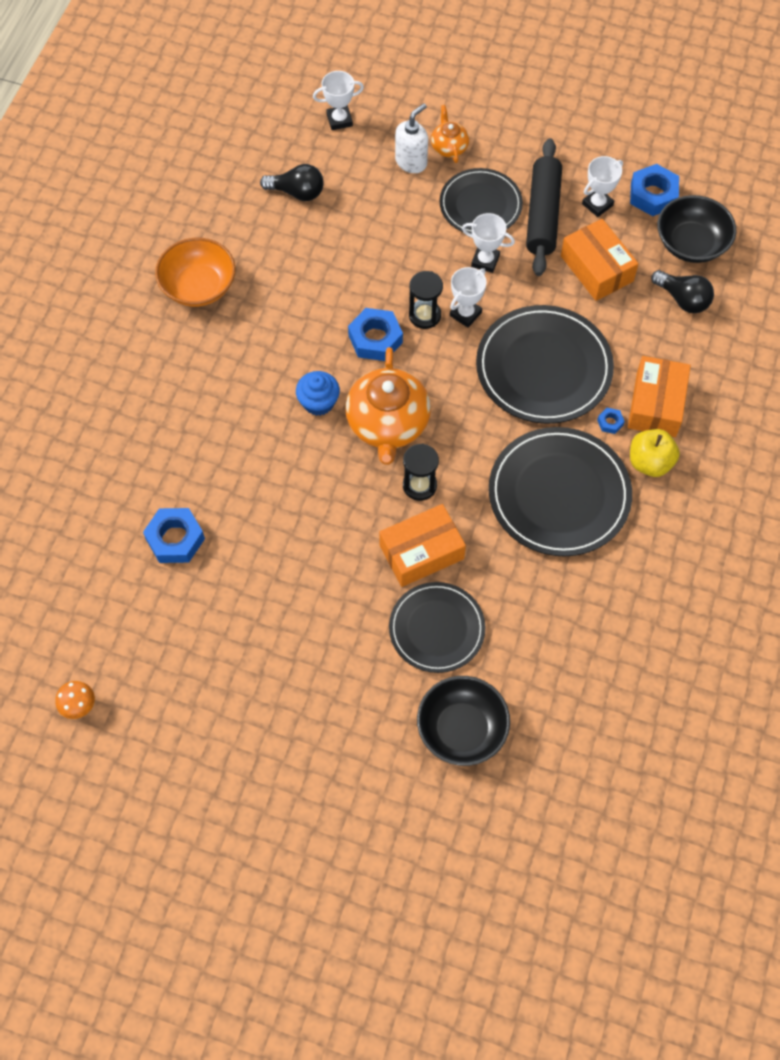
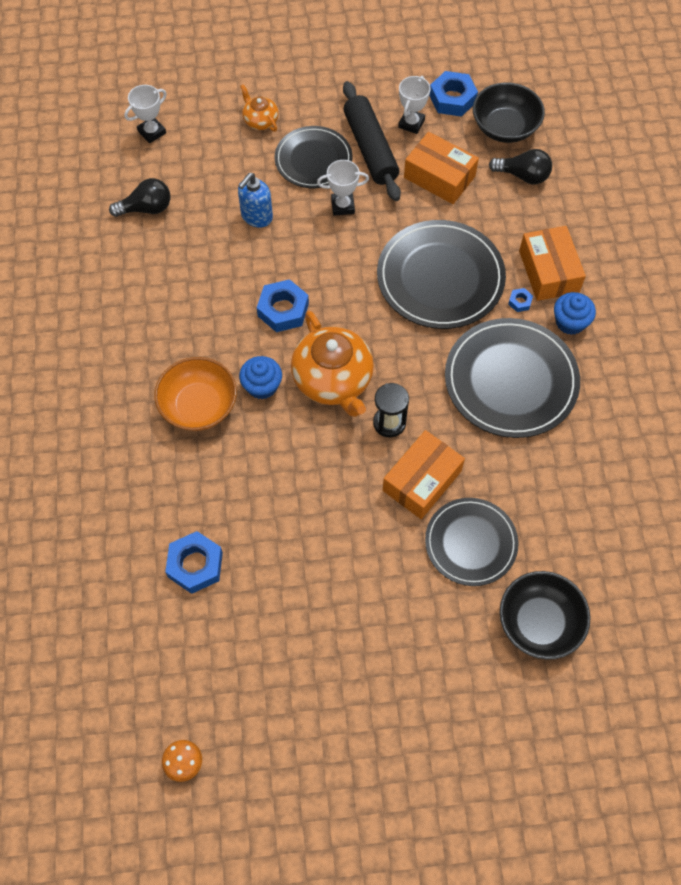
camera: 25 degrees left, 0 degrees up
orange bowl [155,238,236,307] -> orange bowl moved to [154,357,237,431]
white soap dispenser [395,103,428,173] -> none
black hourglass [409,271,443,329] -> none
white trophy [450,267,486,328] -> none
yellow apple [630,429,680,477] -> blue cupcake [554,292,596,335]
none -> blue soap dispenser [238,173,273,228]

